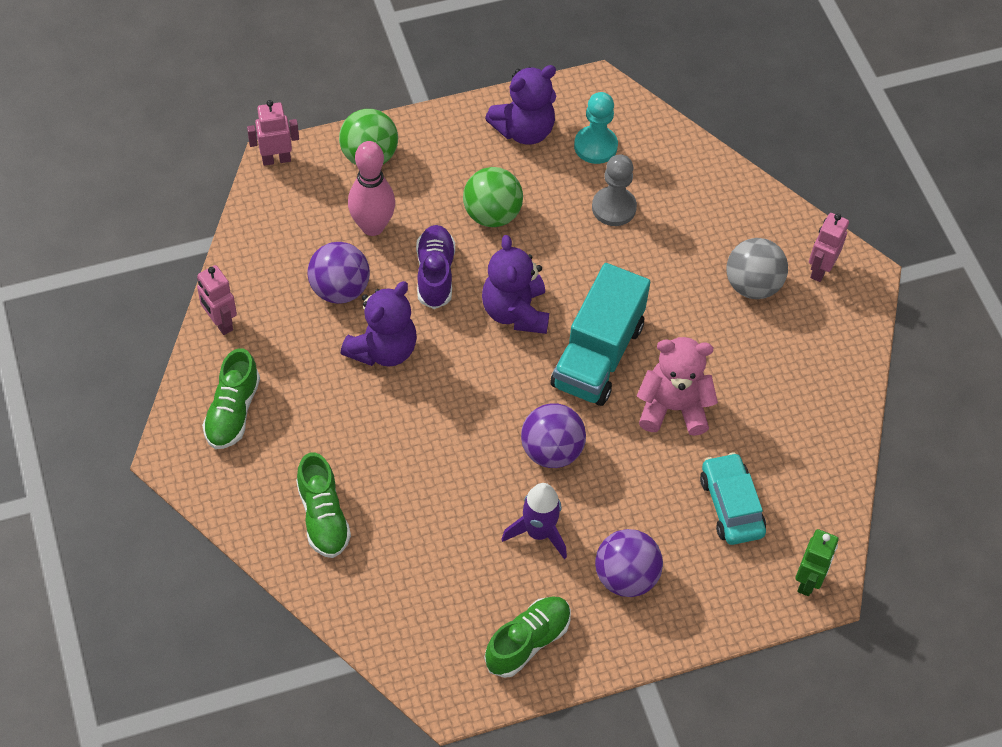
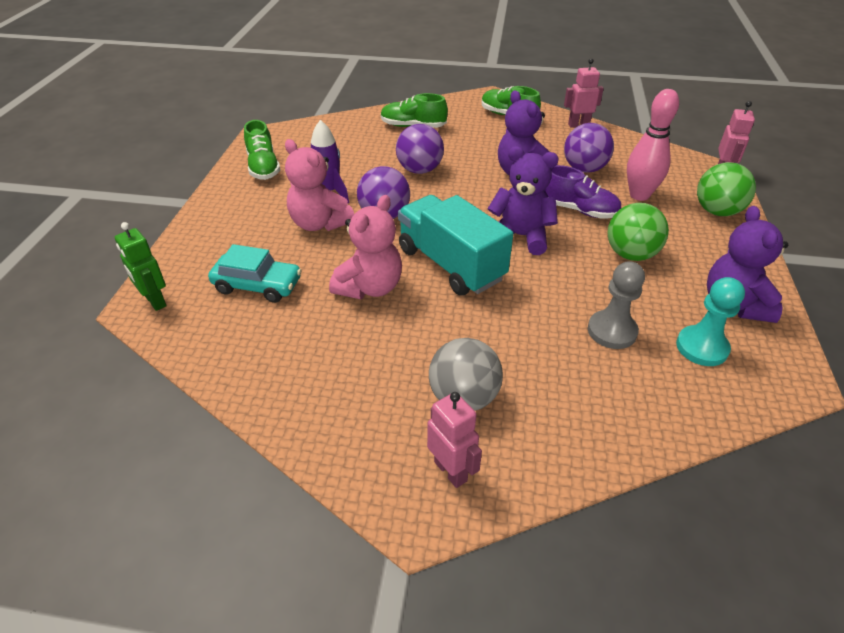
camera: 120 degrees right, 15 degrees down
purple ball [595,529,663,597] -> purple ball moved to [396,124,444,174]
none -> pink teddy bear [285,139,354,231]

